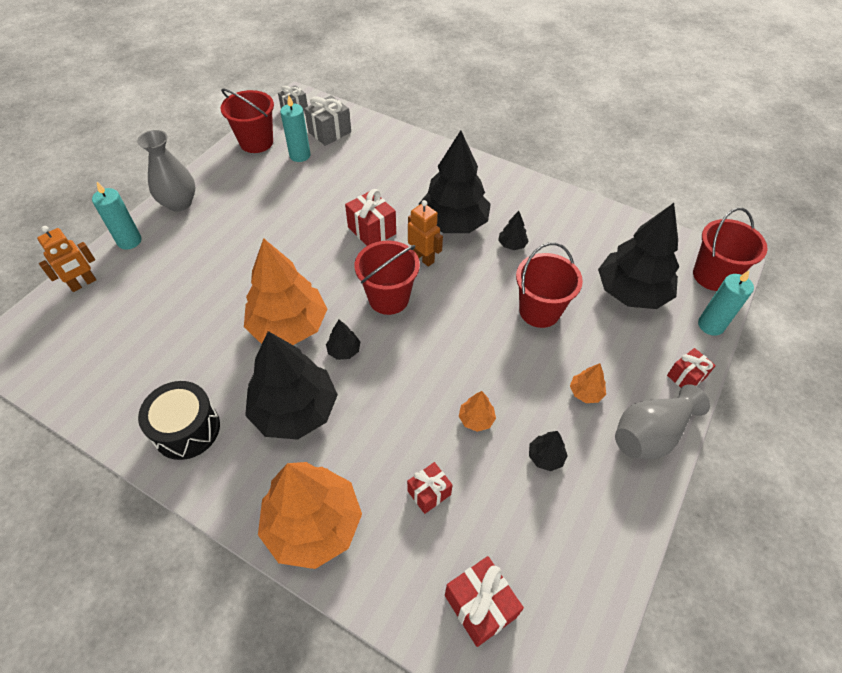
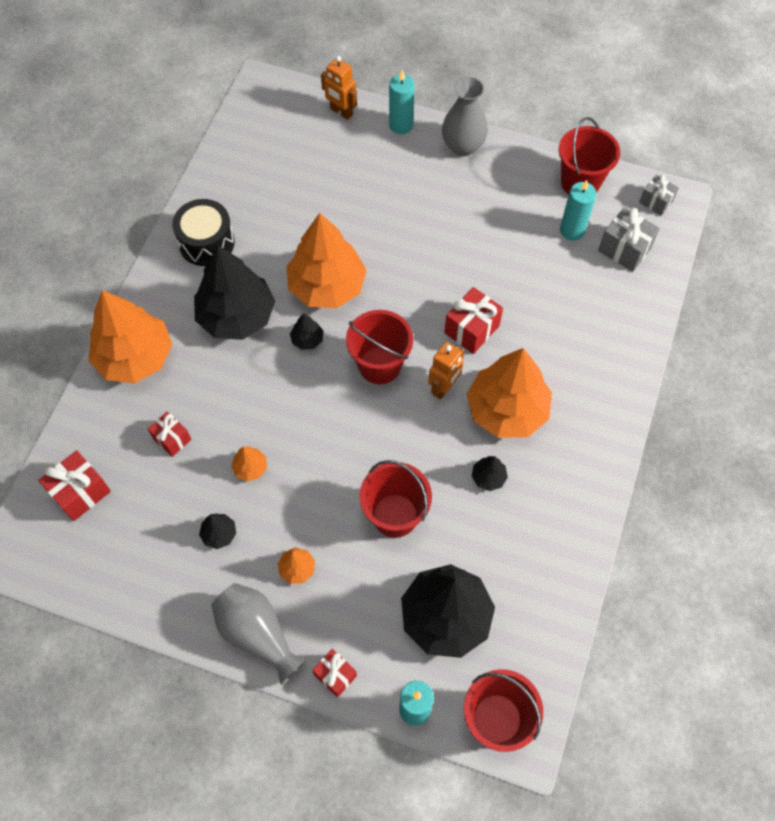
camera: 80 degrees right, 10 degrees up
black tree [419,130,491,233] -> orange tree [467,348,552,438]

